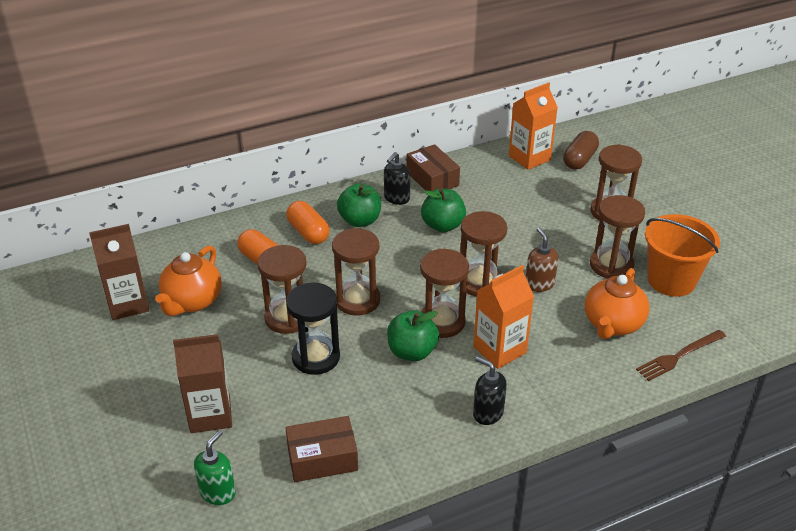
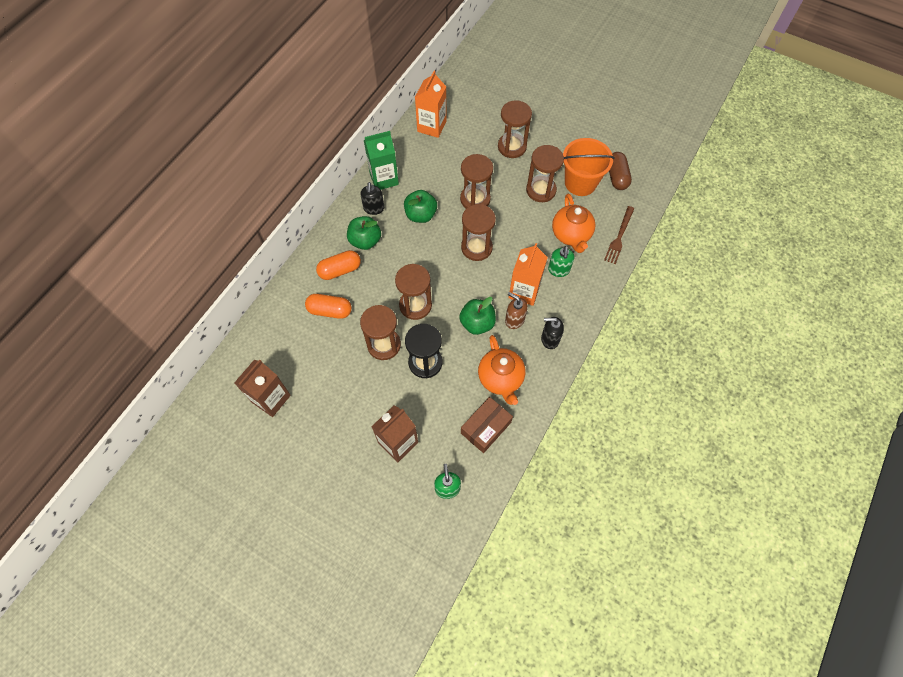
camera: 35 degrees left, 25 degrees up
orange teapot [155,245,222,316] -> orange teapot moved to [478,335,526,405]
orange capsule [286,201,330,244] -> orange capsule turned 45 degrees counterclockwise [316,250,361,280]
brown box [407,144,460,191] -> green carton [364,131,399,190]
brown hourglass [420,249,469,338] -> brown hourglass moved to [460,154,493,209]
brown soap dispenser [526,227,558,292] -> brown soap dispenser moved to [505,292,528,329]
brown capsule [563,131,599,170] -> brown capsule moved to [609,152,632,190]
none -> green soap dispenser [548,246,574,277]

